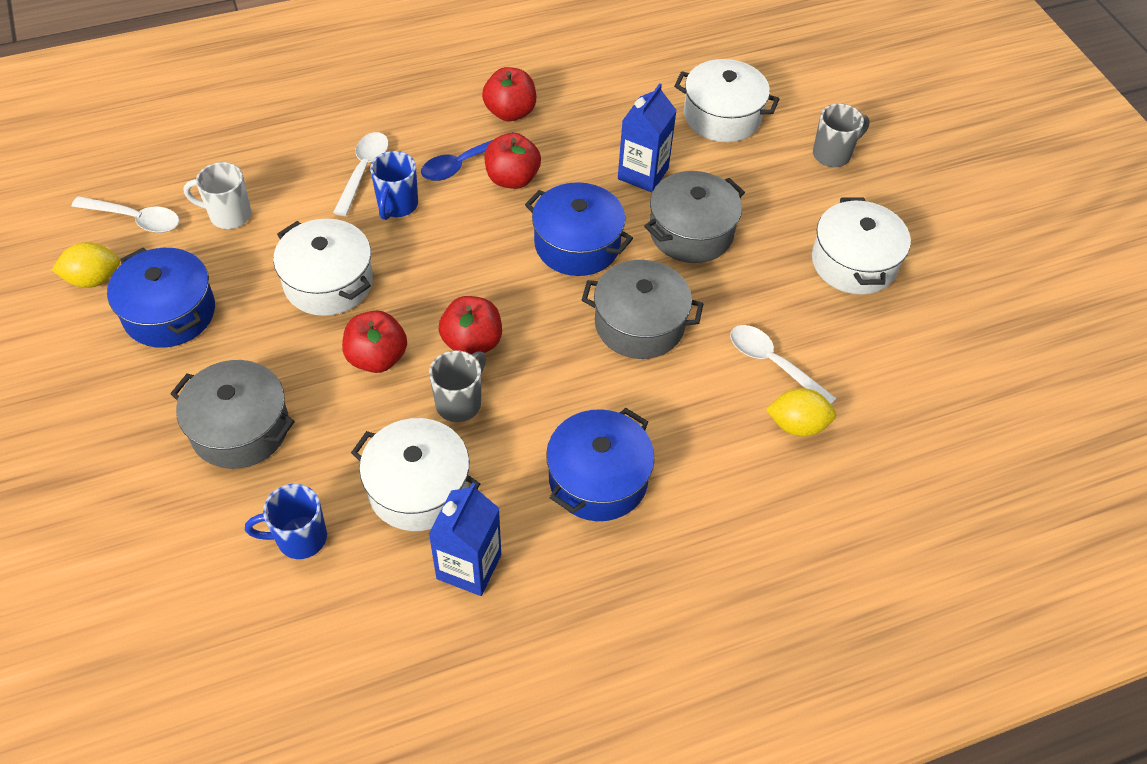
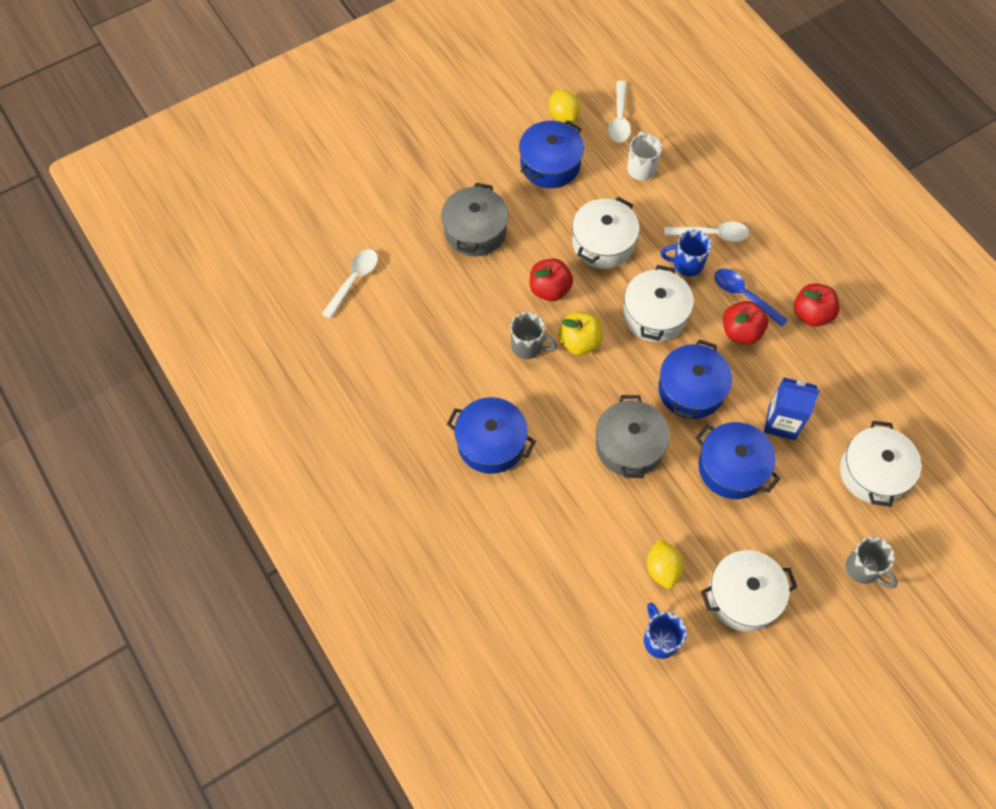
camera: 80 degrees right, 10 degrees up
blue mug [245,484,327,559] -> blue mug moved to [644,603,687,659]
white pot [351,418,480,531] -> white pot moved to [623,265,694,342]
blue carton [429,482,501,596] -> none
red apple [439,296,502,355] -> yellow apple [558,312,603,355]
grey pot [644,171,745,263] -> blue pot [695,422,780,499]
white spoon [730,325,837,404] -> white spoon moved to [322,249,378,319]
yellow lemon [766,388,836,437] -> yellow lemon moved to [647,539,683,589]

